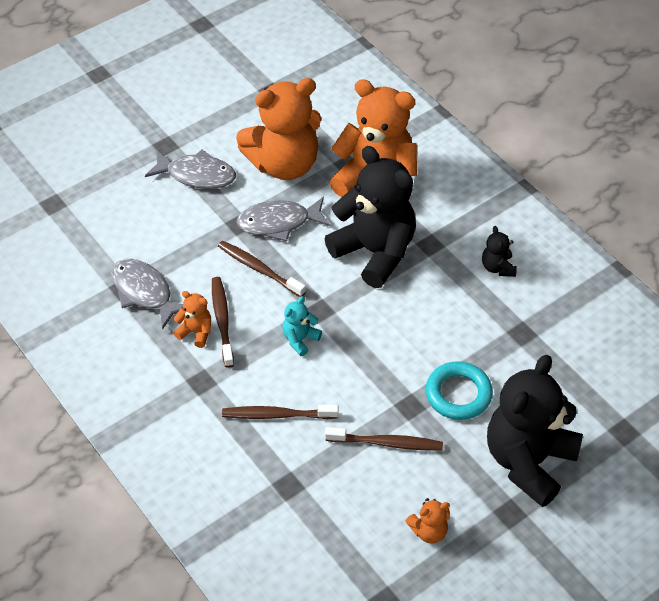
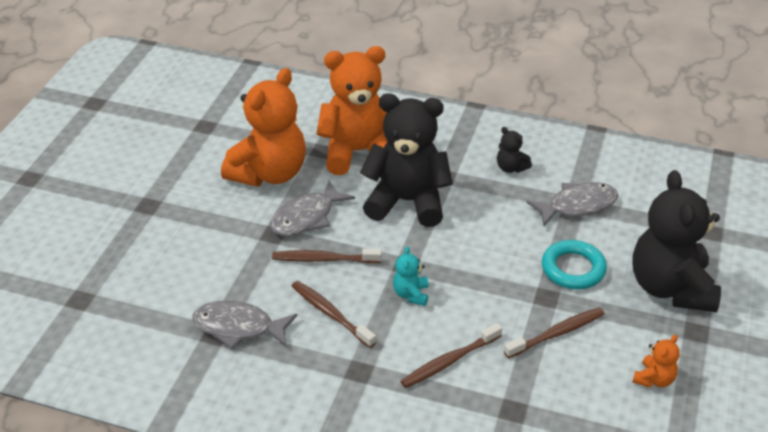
camera: 35 degrees left, 10 degrees down
grey fish [145,150,236,189] -> grey fish moved to [526,182,618,226]
orange teddy bear [173,291,211,348] -> none

